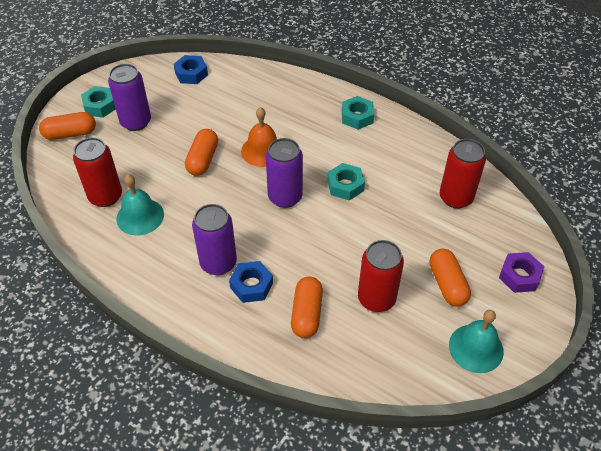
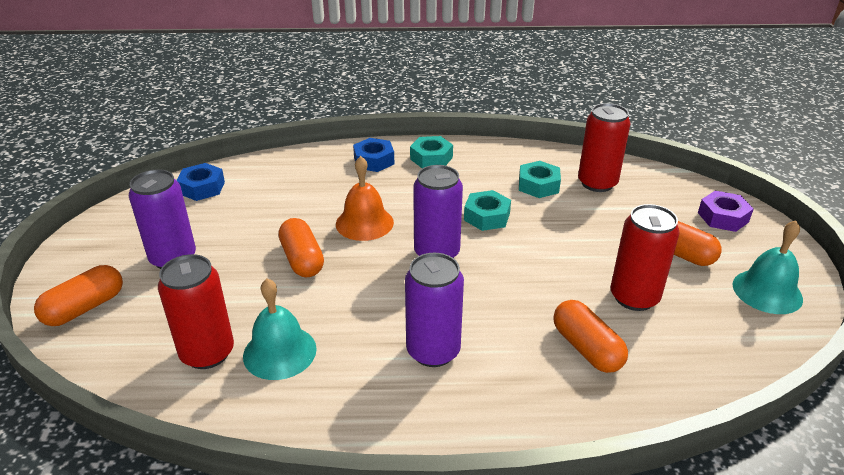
camera: 35 degrees left, 15 degrees down
turquoise nut [81,86,116,118] -> turquoise nut moved to [519,161,561,198]
blue nut [229,261,273,303] -> blue nut moved to [353,138,394,172]

